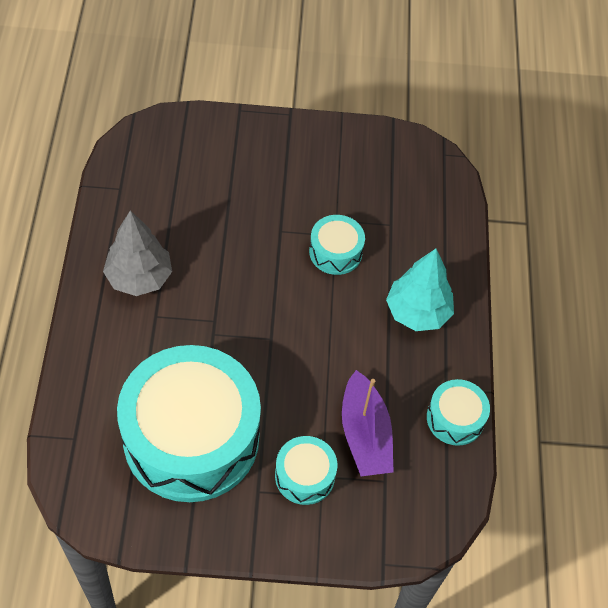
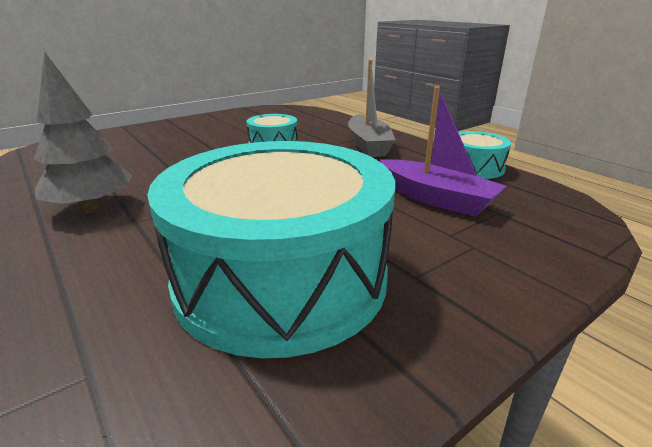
camera: 35 degrees left, 30 degrees down
turquoise drum [275,436,337,505] -> none
turquoise tree [386,249,454,331] -> grey boat [348,60,395,157]

